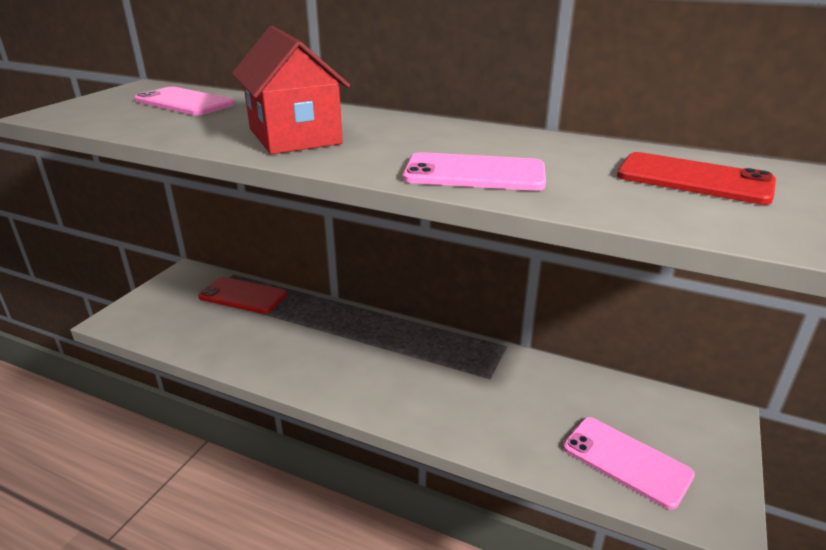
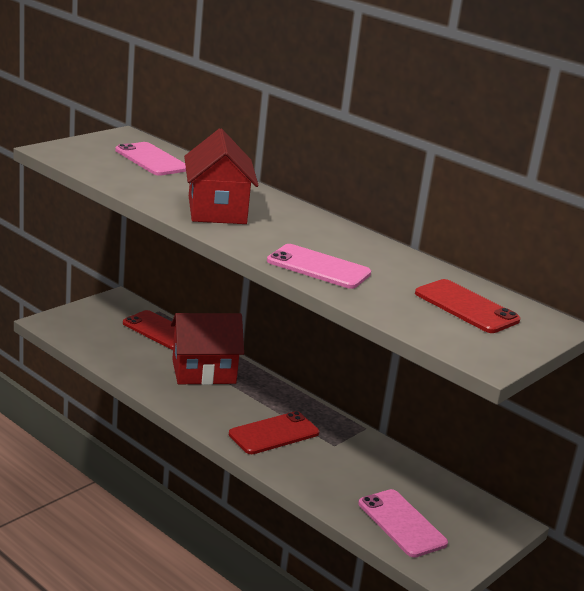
camera: 15 degrees right, 5 degrees down
none -> red house [171,313,244,385]
none -> red phone [229,411,319,454]

